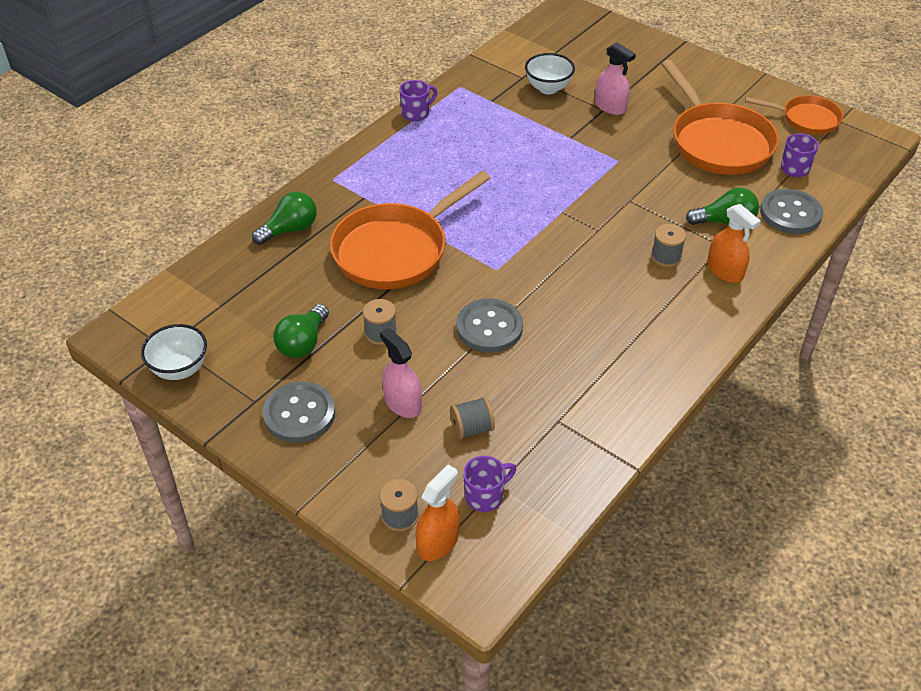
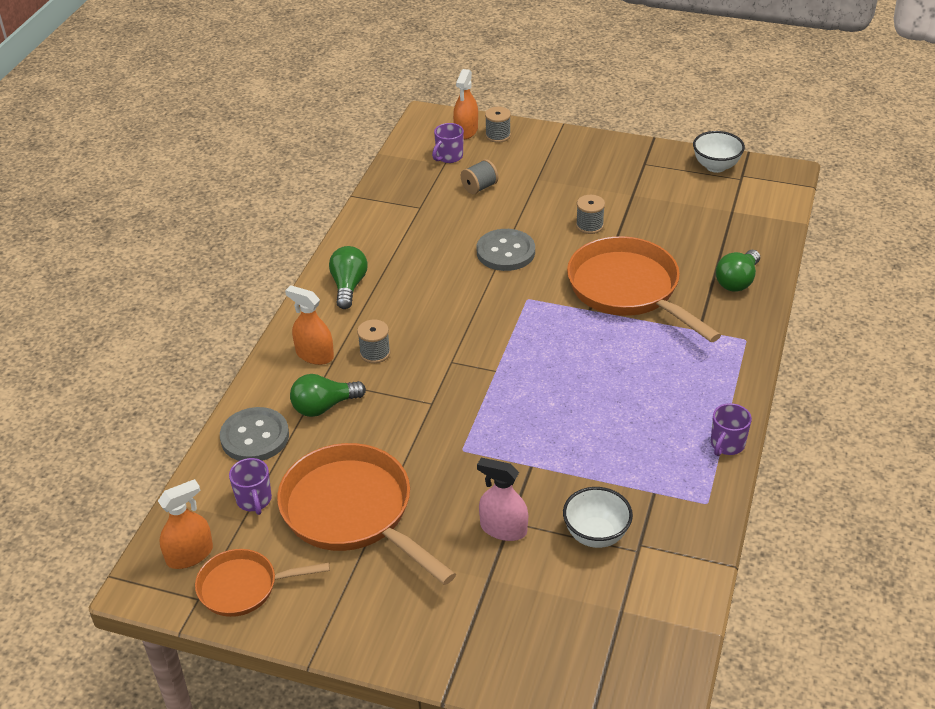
camera: 160 degrees right, 5 degrees down
grey button [263,381,335,443] -> none
green light bulb [273,304,329,358] -> green light bulb moved to [329,246,368,309]
orange pan [330,171,490,289] -> orange pan turned 60 degrees counterclockwise [567,236,721,342]
pink spray bottle [380,328,422,418] -> none
none -> orange spray bottle [158,479,213,569]

